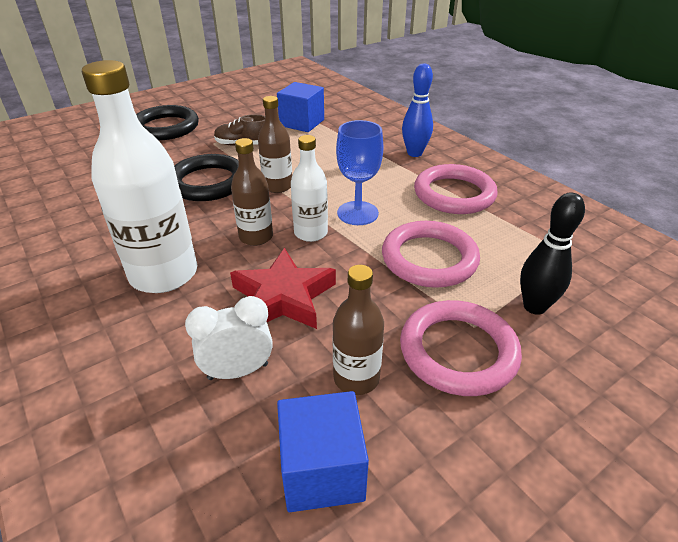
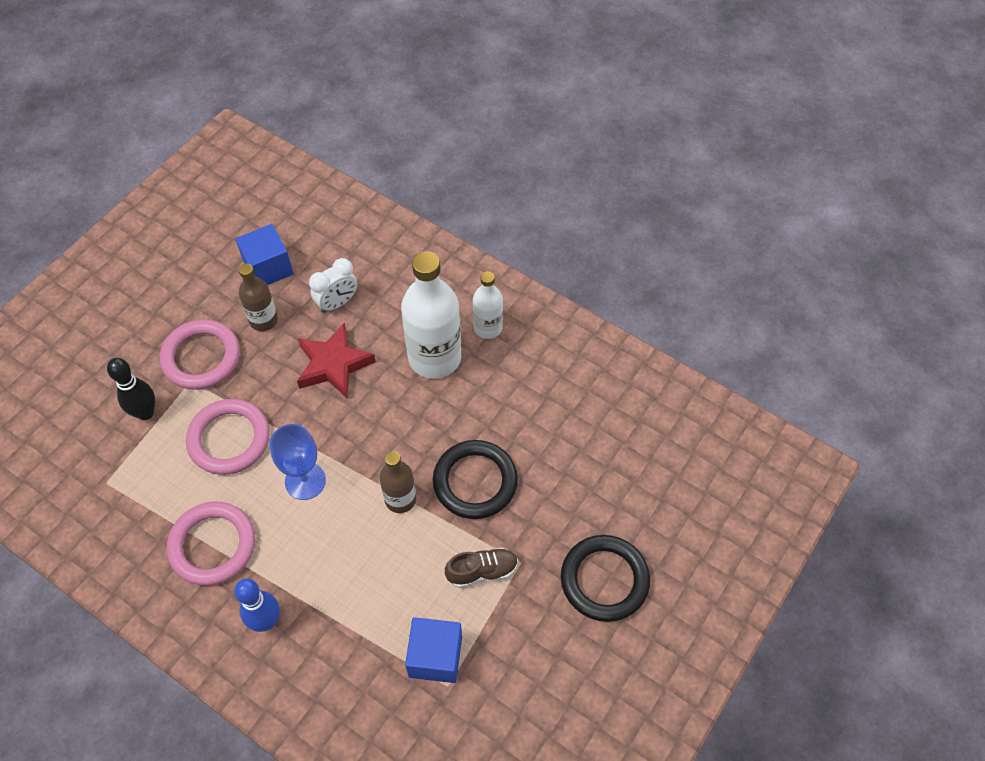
camera: 160 degrees right, 20 degrees up
brown bottle [231,138,273,246] -> none
white bottle [291,135,328,242] -> white bottle moved to [473,271,503,339]

